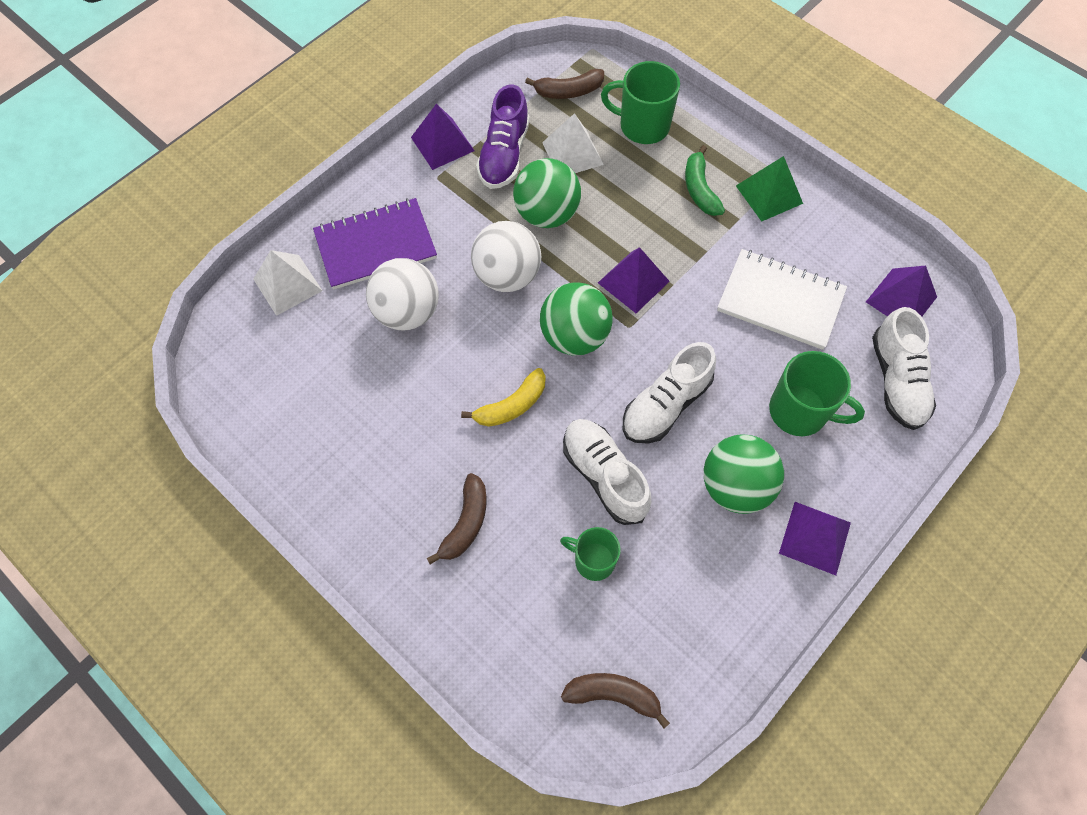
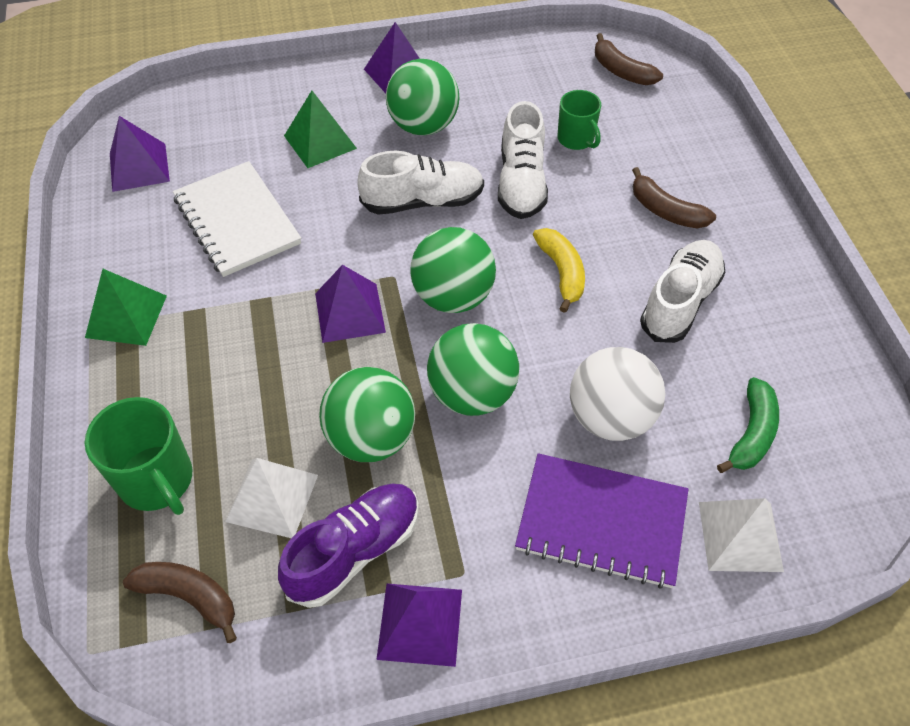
camera: 145 degrees left, 10 degrees down
brown banana [427,473,487,564] -> brown banana turned 105 degrees counterclockwise [632,167,716,229]
yellow banana [461,368,546,427] -> yellow banana turned 75 degrees clockwise [533,228,585,313]
white ball [471,221,541,292] -> green ball [427,323,519,416]
green banana [685,145,725,216] -> green banana moved to [717,377,779,473]
green mug [769,351,865,436] -> green pyramid [284,91,357,168]
white shoe [872,307,936,430] -> white shoe moved to [640,240,725,343]

